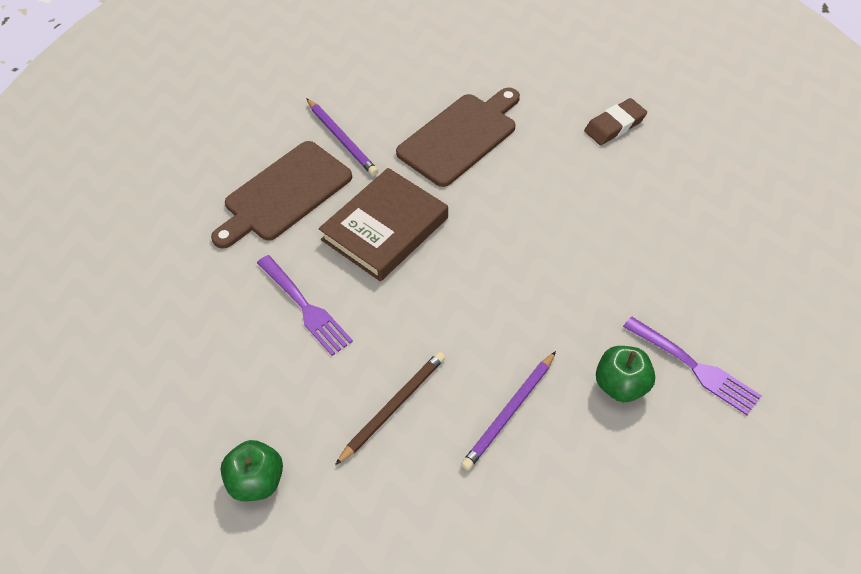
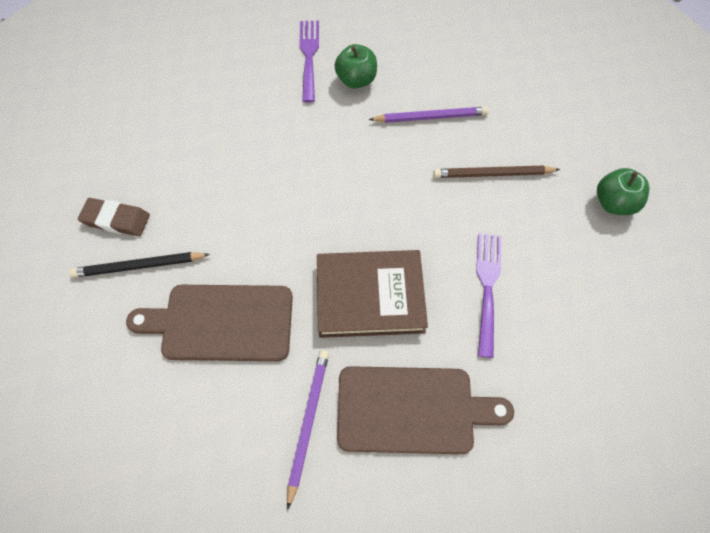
camera: 135 degrees left, 10 degrees up
none -> black pencil [69,252,210,278]

